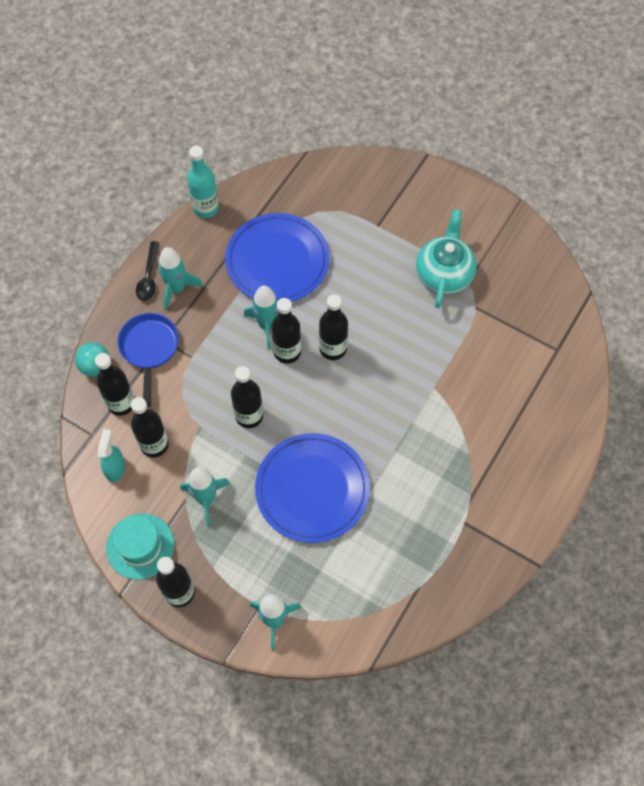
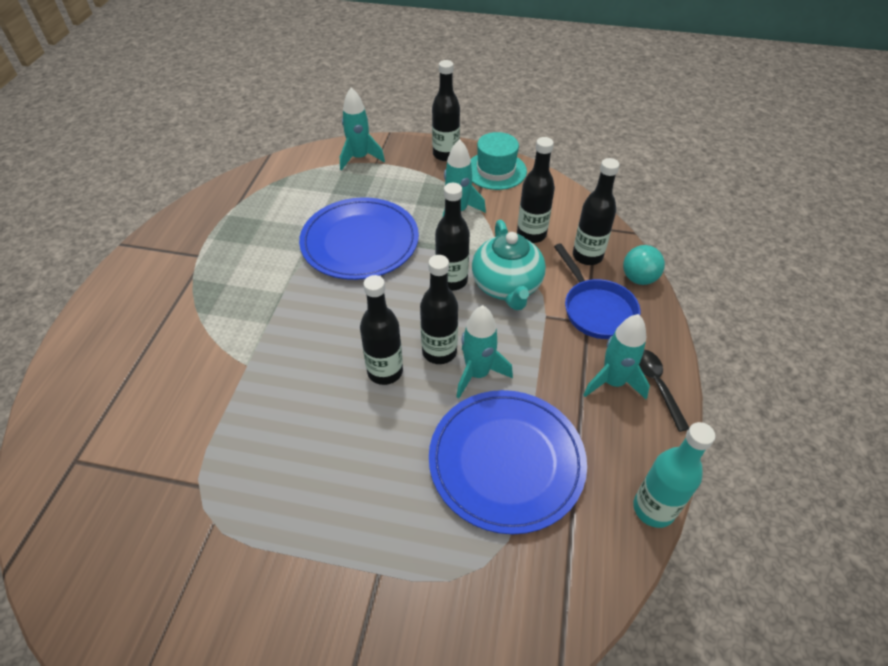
camera: 160 degrees right, 15 degrees down
turquoise spray bottle [98,429,125,482] -> none
turquoise teapot [416,209,477,308] -> turquoise teapot moved to [472,220,546,310]

